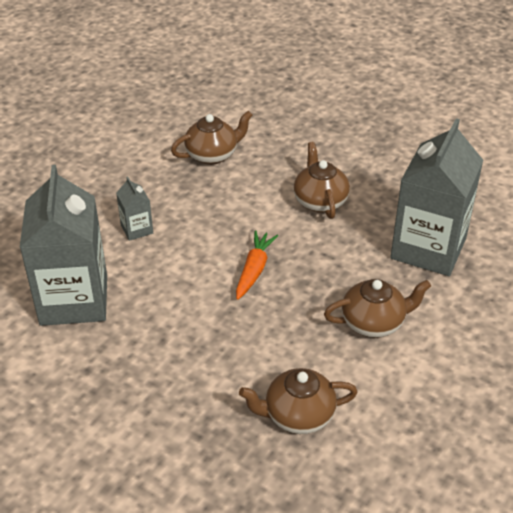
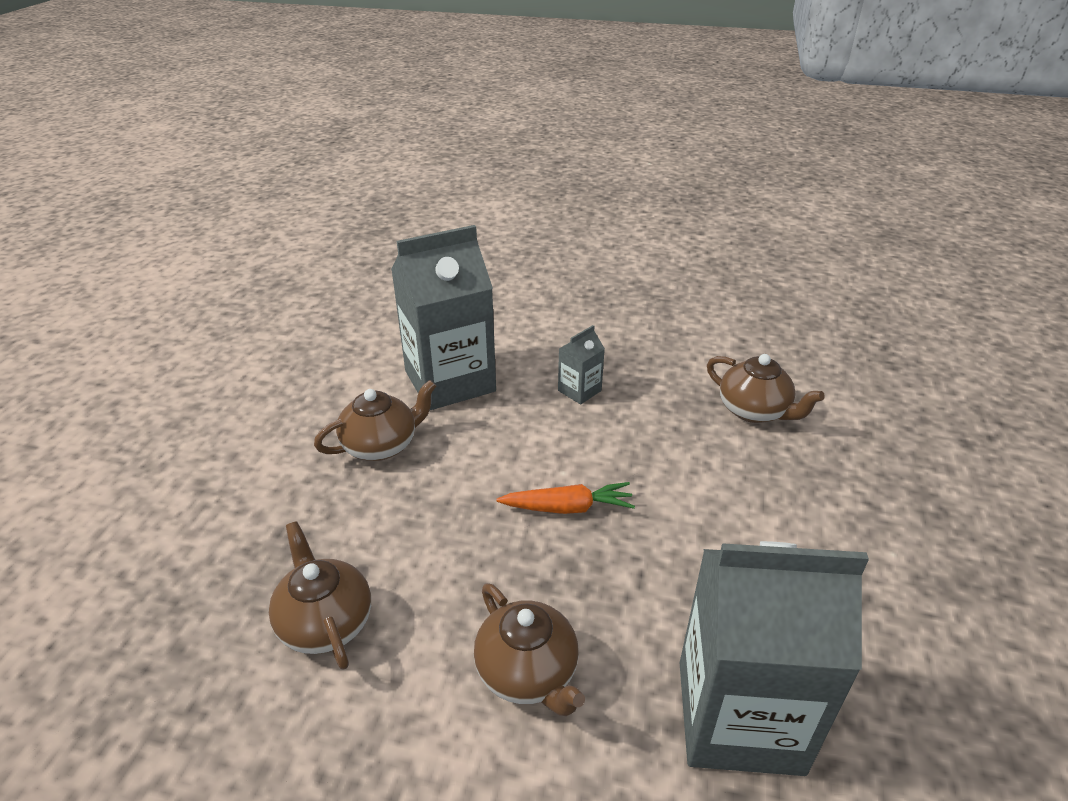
camera: 70 degrees right, 5 degrees down
brown teapot [294,142,350,219] -> brown teapot moved to [314,380,436,461]

